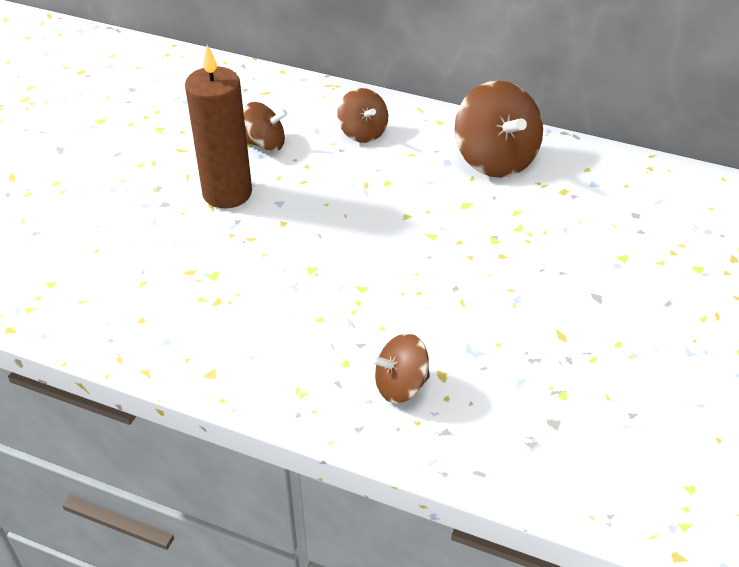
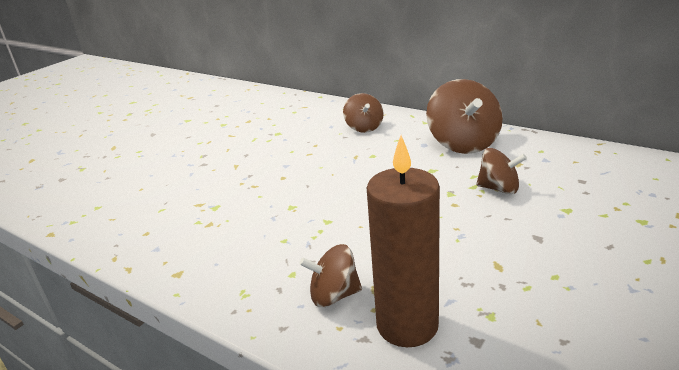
camera: 15 degrees right, 15 degrees down
brown candle [185,45,252,208] -> brown candle moved to [367,135,440,347]
brown spinning top [244,102,288,151] -> brown spinning top moved to [476,148,527,194]

